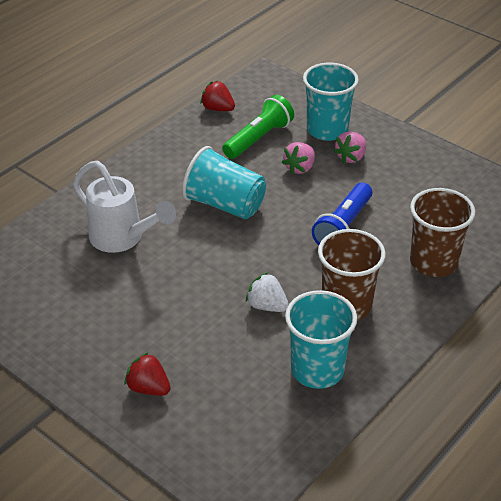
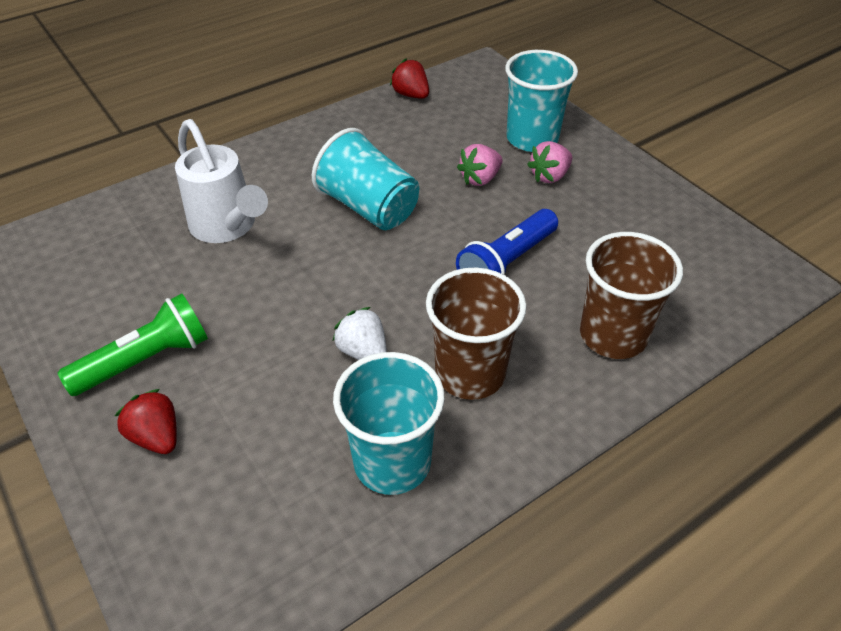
camera: 15 degrees right, 5 degrees up
green flashlight [222,95,294,159] -> green flashlight moved to [58,294,208,396]

